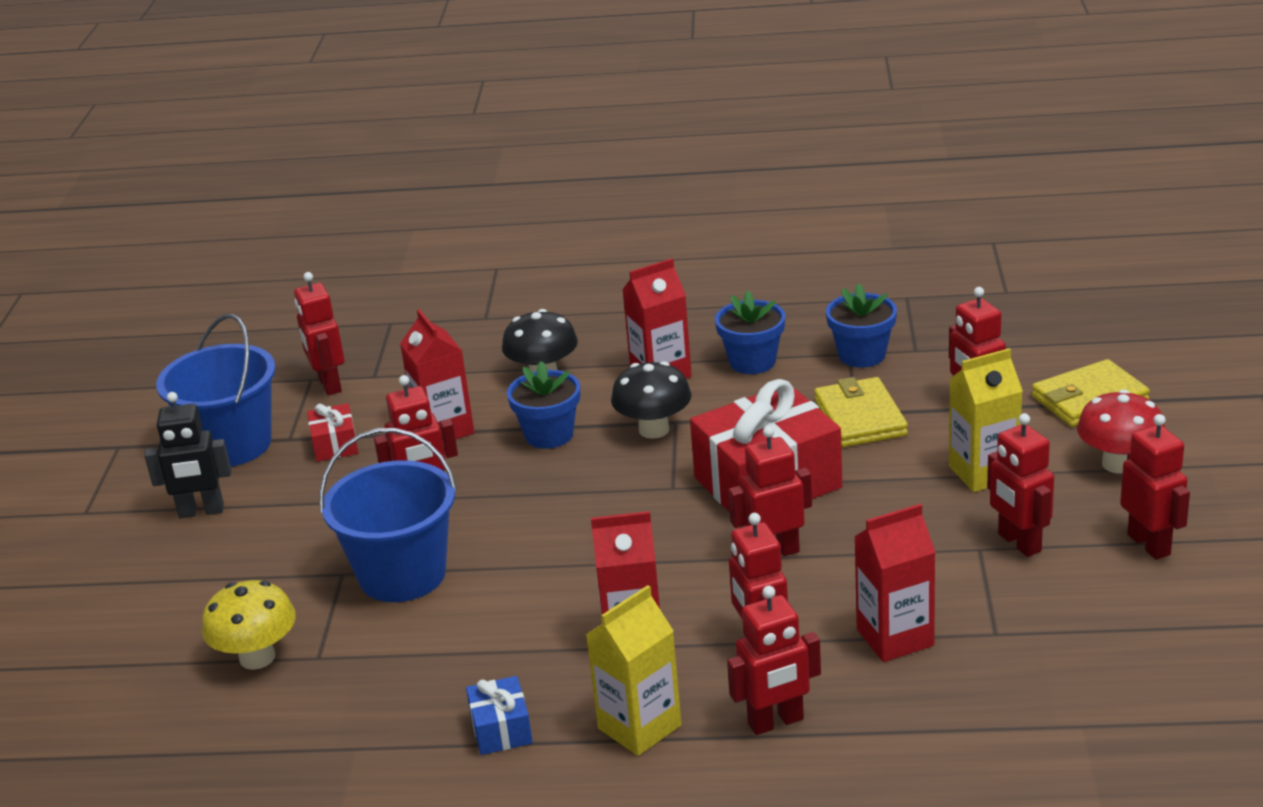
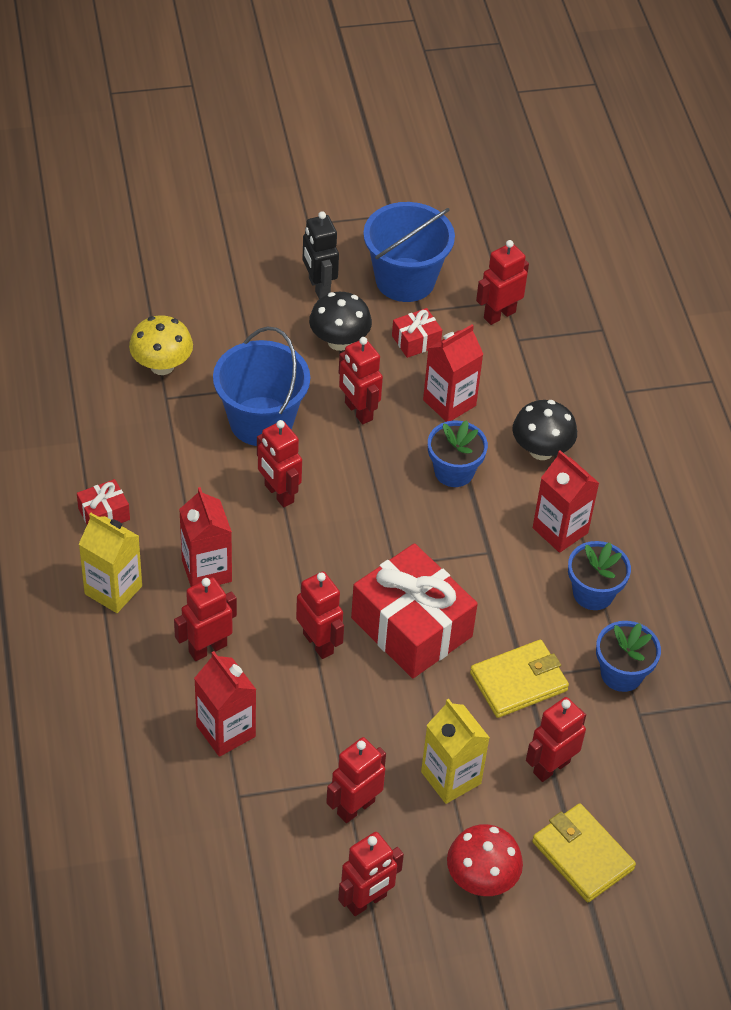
camera: 70 degrees right, 20 degrees up
blue gift [466,676,533,755] -> red gift [77,479,130,524]
black mushroom [611,361,691,439] -> black mushroom moved to [309,292,372,351]
red robot [727,586,821,735] -> red robot moved to [257,420,302,508]

